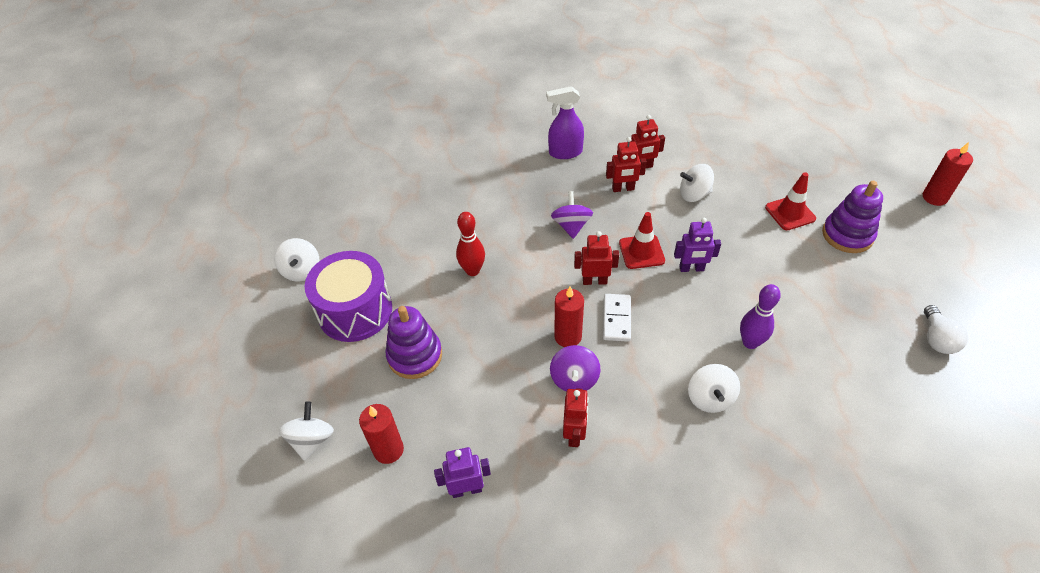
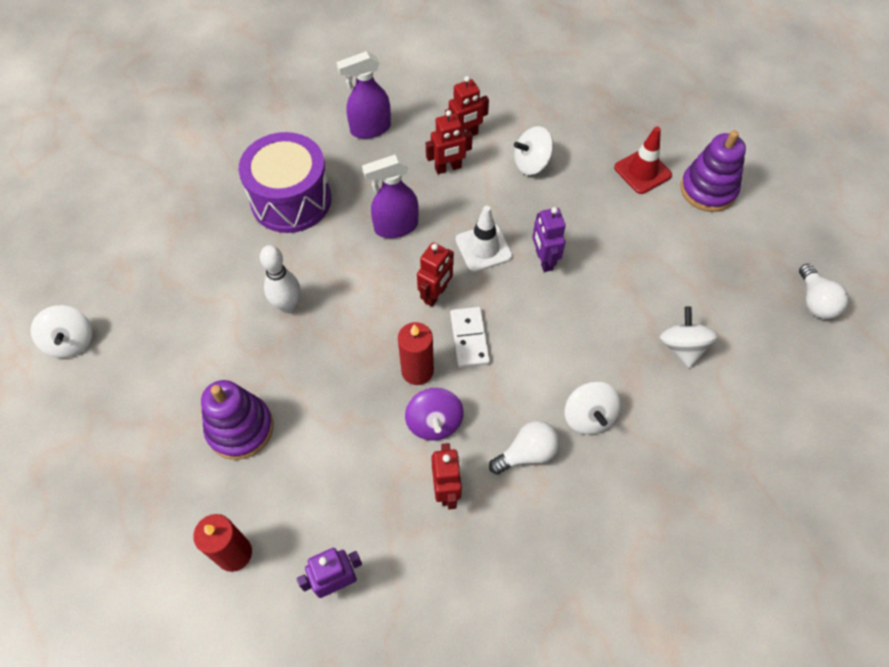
camera: 15 degrees left, 10 degrees up
white spinning top [278,402,334,461] -> white spinning top moved to [660,306,718,368]
purple drum [304,251,392,342] -> purple drum moved to [239,132,331,233]
red bowling pin [456,212,485,276] -> white bowling pin [260,245,300,313]
purple spinning top [551,191,593,239] -> purple spray bottle [362,155,419,238]
red robot [574,231,619,285] -> red robot turned 135 degrees clockwise [417,242,454,307]
red traffic cone [619,212,665,269] -> white traffic cone [455,206,513,272]
purple robot [674,218,721,272] -> purple robot turned 90 degrees clockwise [532,207,566,272]
purple bowling pin [740,284,781,349] -> none
red candle [923,142,973,206] -> none
none -> white light bulb [489,421,560,474]

